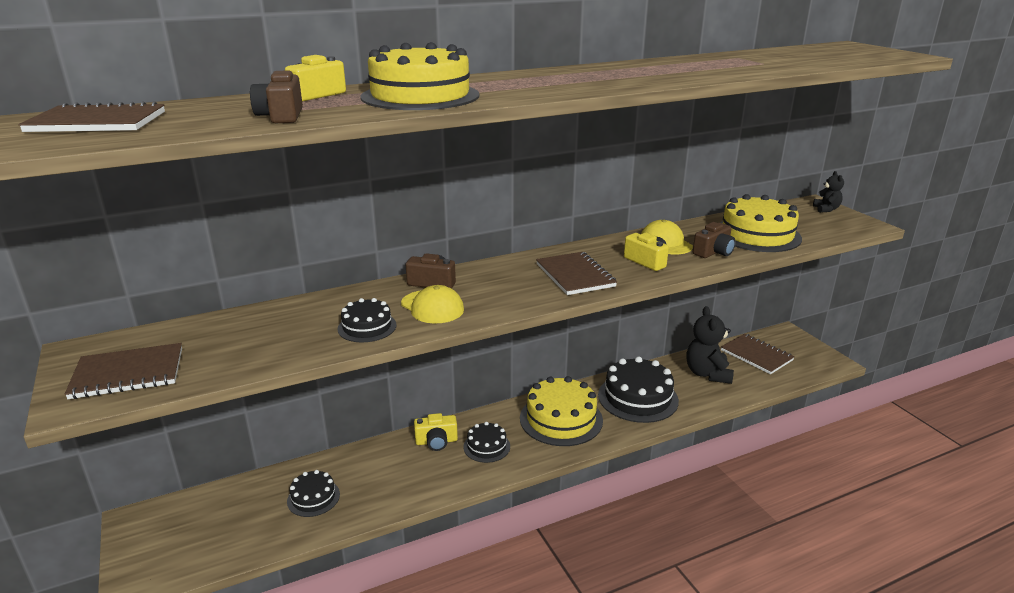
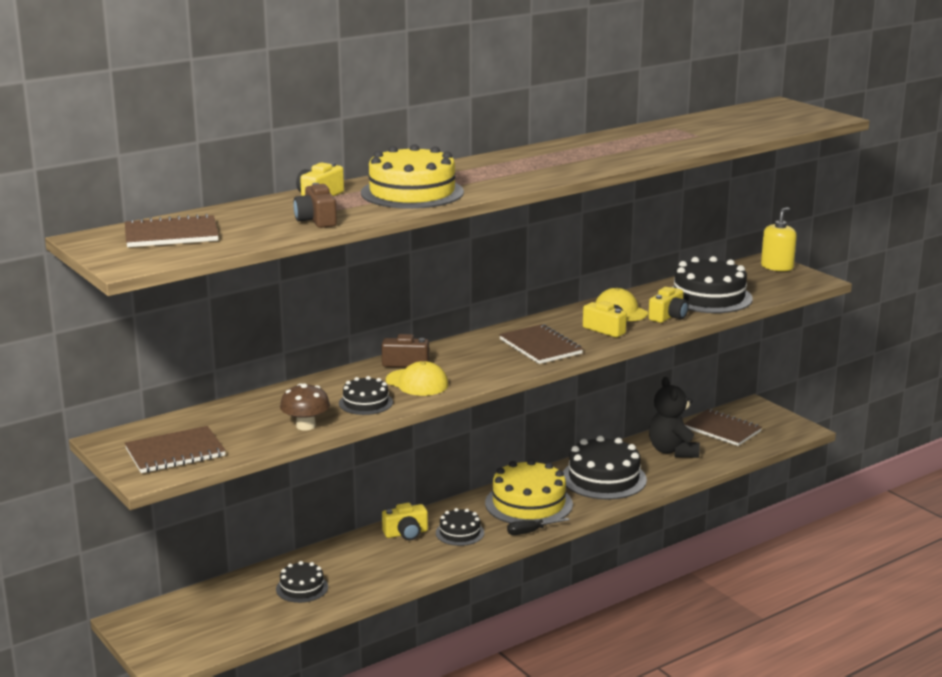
camera: 10 degrees left, 5 degrees down
brown camera [693,222,736,258] -> yellow camera [648,287,689,323]
yellow cake [720,194,802,252] -> black cake [672,256,753,313]
black teddy bear [813,171,844,213] -> yellow soap dispenser [761,207,797,271]
none -> brown mushroom [280,383,330,430]
none -> black screwdriver [507,518,570,535]

